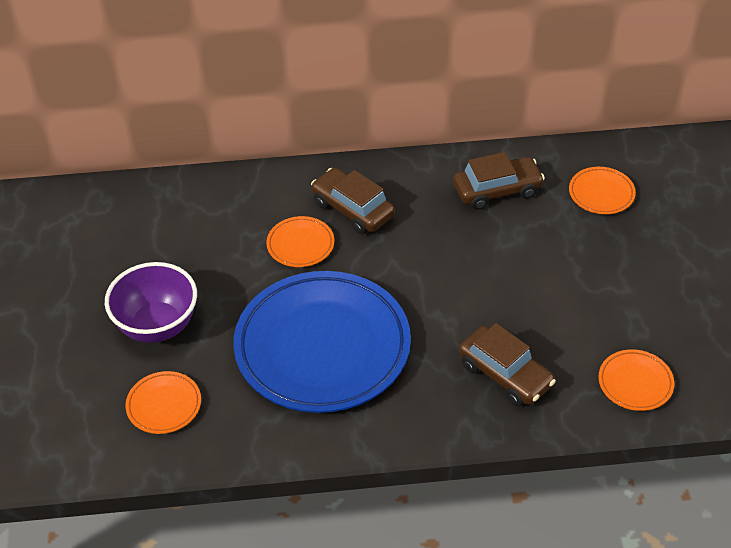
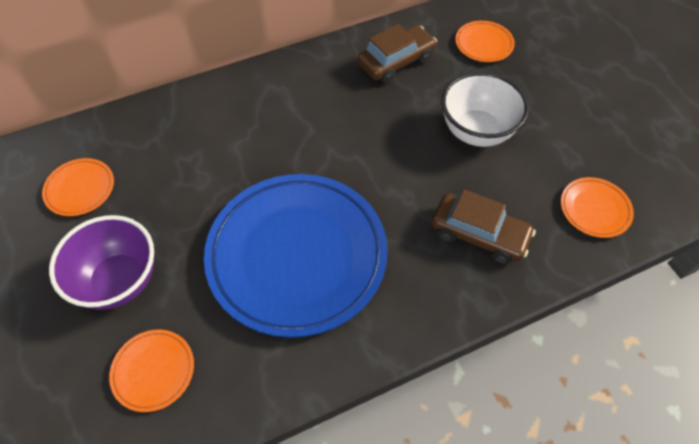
camera: 20 degrees left, 10 degrees up
orange plate [266,216,334,267] -> orange plate moved to [42,158,114,216]
brown car [311,168,395,234] -> none
none -> white bowl [441,72,529,147]

